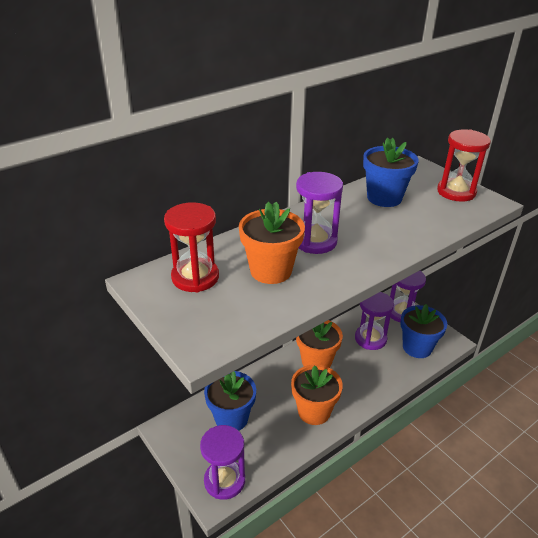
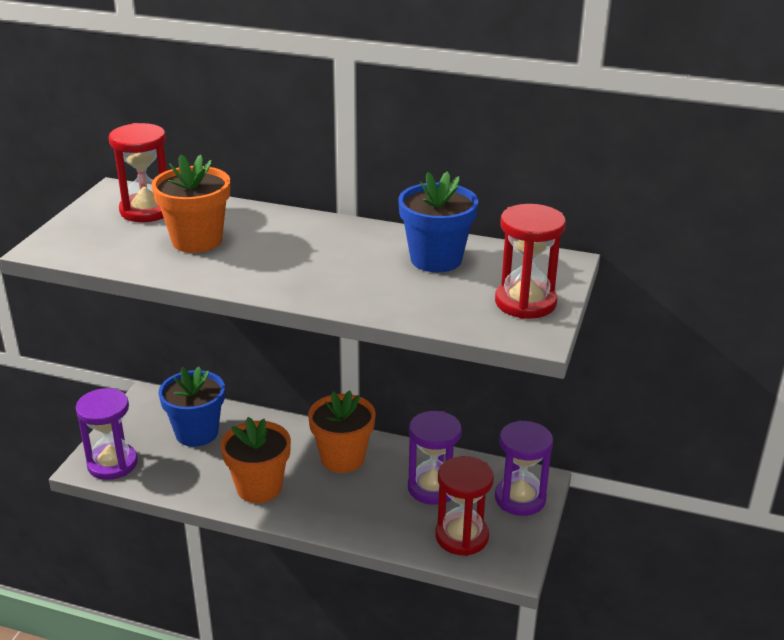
camera: 55 degrees right, 5 degrees down
purple hourglass [296,172,343,254] -> none
blue flower pot [400,304,447,358] -> red hourglass [435,456,494,556]

